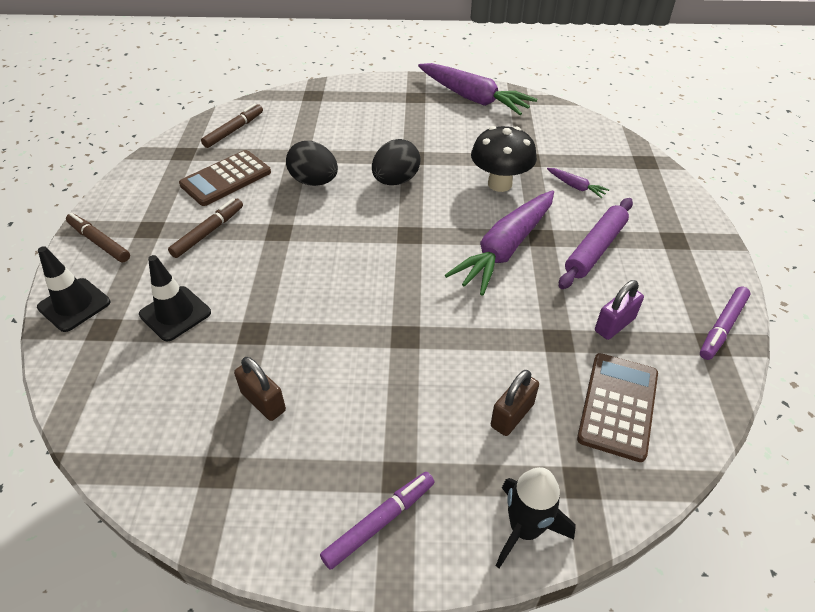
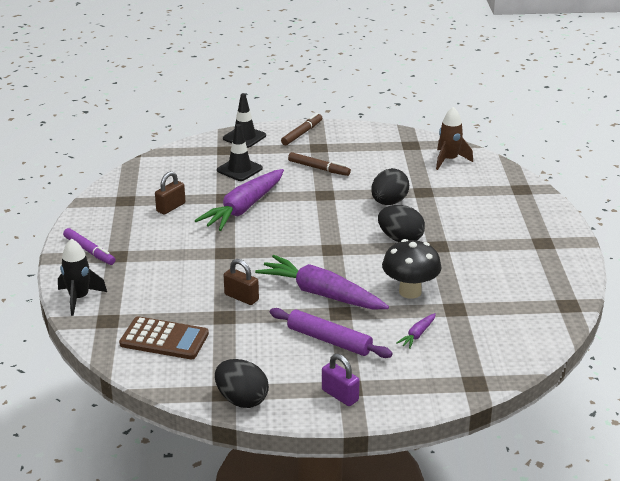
camera: 85 degrees right, 15 degrees down
brown calculator [179,150,271,206] -> none
brown marker [201,103,263,148] -> brown rocket [436,107,473,170]
purple carrot [418,63,537,115] -> purple carrot moved to [195,169,284,231]
brown padlock [491,370,539,436] -> brown padlock moved to [224,259,259,305]
purple padlock [595,280,644,340] -> purple padlock moved to [322,354,360,406]
purple marker [700,287,751,360] -> black egg [215,359,269,408]

